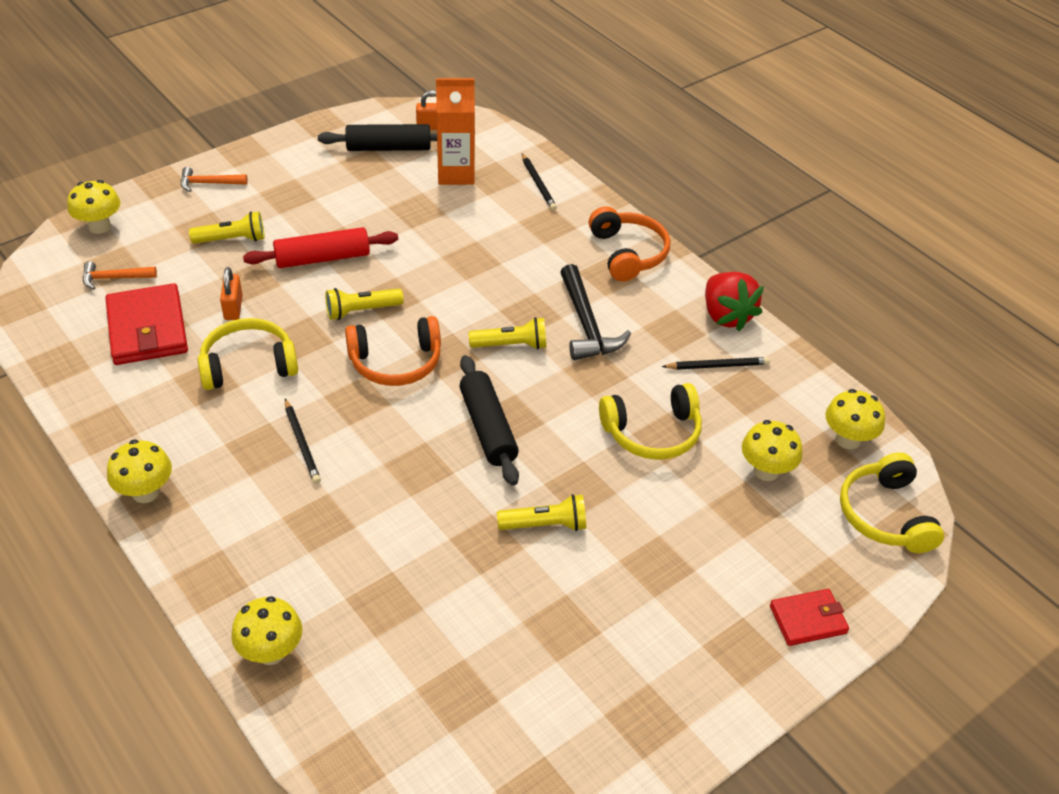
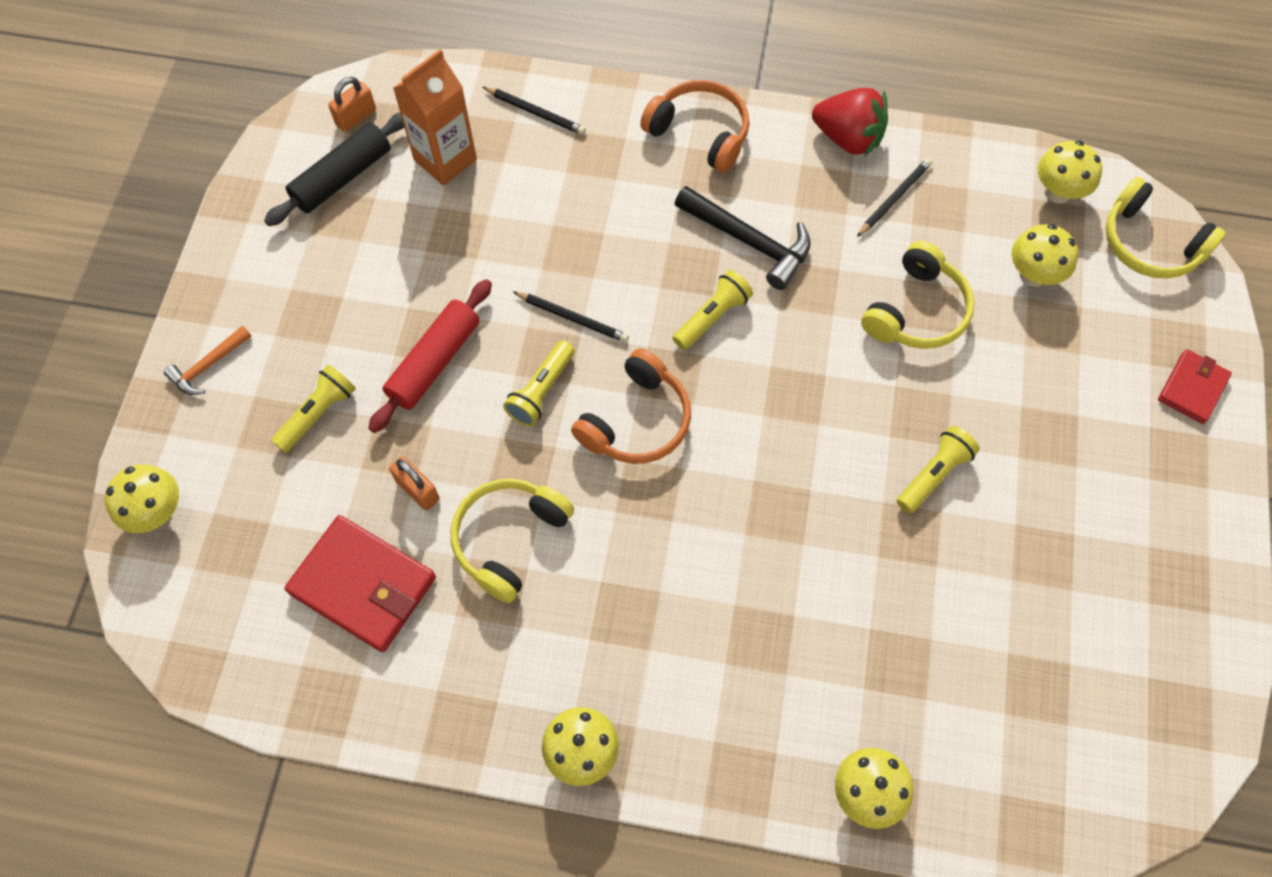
camera: 40 degrees left, 20 degrees up
orange hammer [83,261,157,290] -> none
black pencil [285,399,321,484] -> black pencil moved to [513,292,629,343]
black rolling pin [460,355,519,486] -> none

